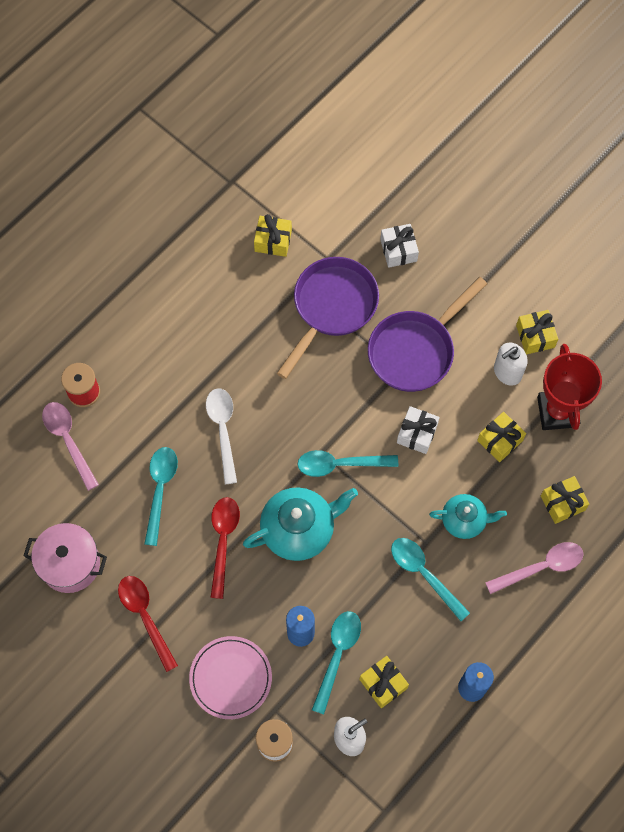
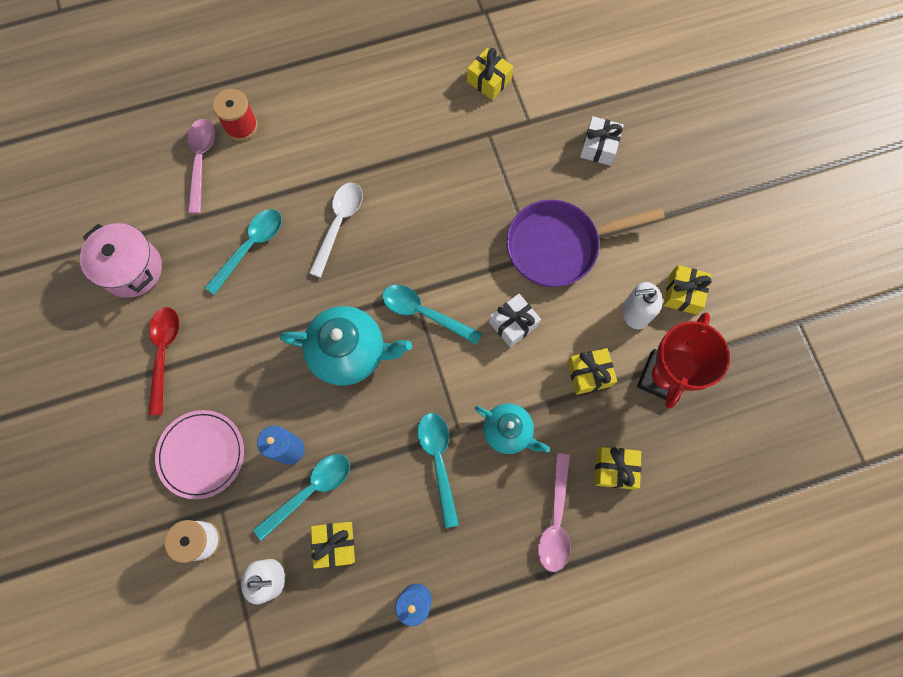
camera: 30 degrees right, 5 degrees up
red spoon [210,497,240,599] -> none
purple pan [277,257,379,379] -> none
pink spoon [485,542,583,594] -> pink spoon turned 90 degrees clockwise [538,453,570,572]

